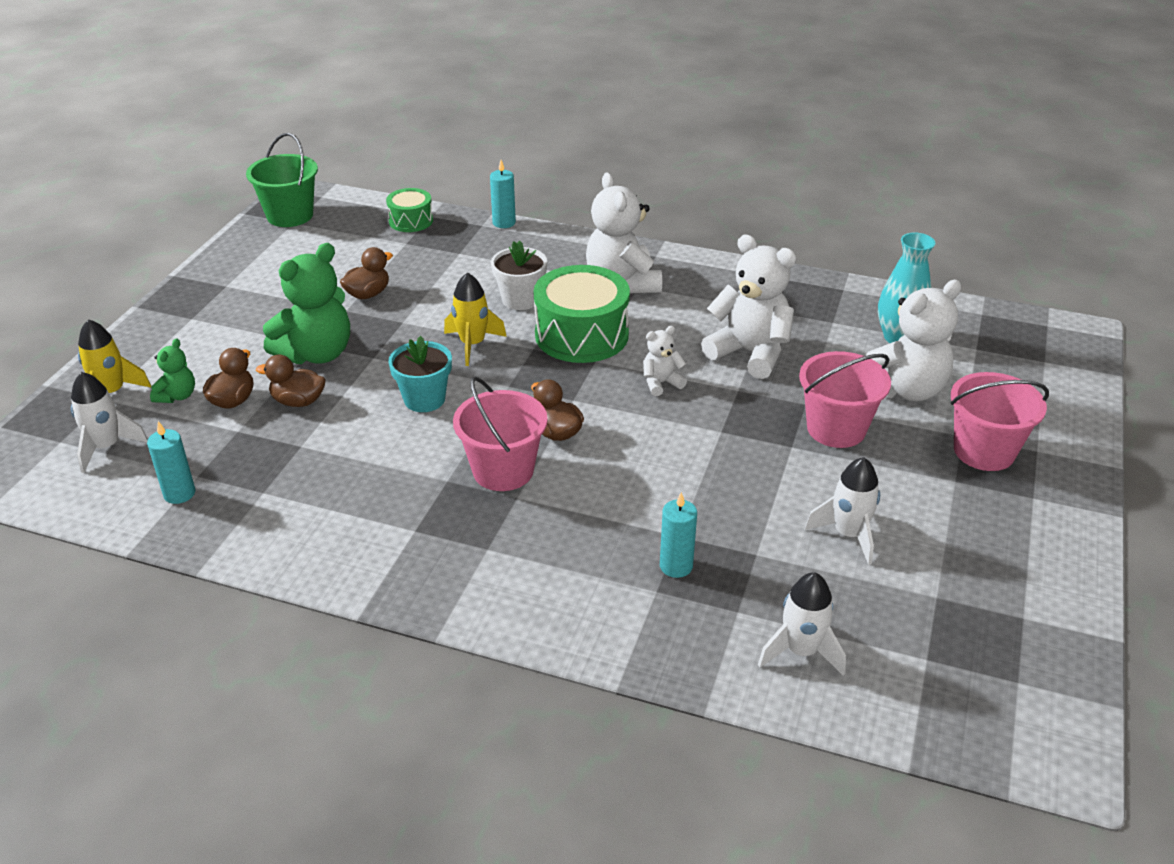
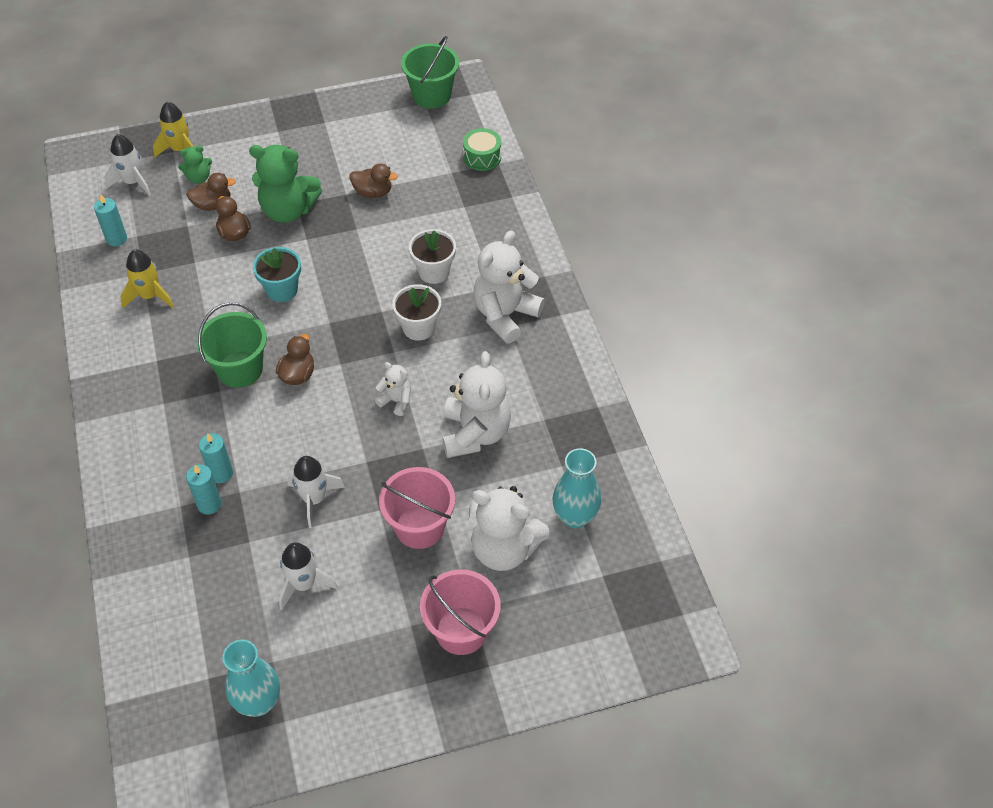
camera: 55 degrees right, 15 degrees up
yellow rocket [444,272,507,366] -> yellow rocket moved to [120,250,174,308]
pink bucket [453,377,548,491] -> green bucket [197,302,267,388]
turquoise candle [490,160,516,228] -> turquoise candle moved to [199,433,233,483]
green drum [534,265,630,363] -> white flower pot [392,284,441,341]
white rocket [758,572,846,676] -> white rocket moved to [287,456,345,528]
none -> turquoise vase [222,640,280,717]

